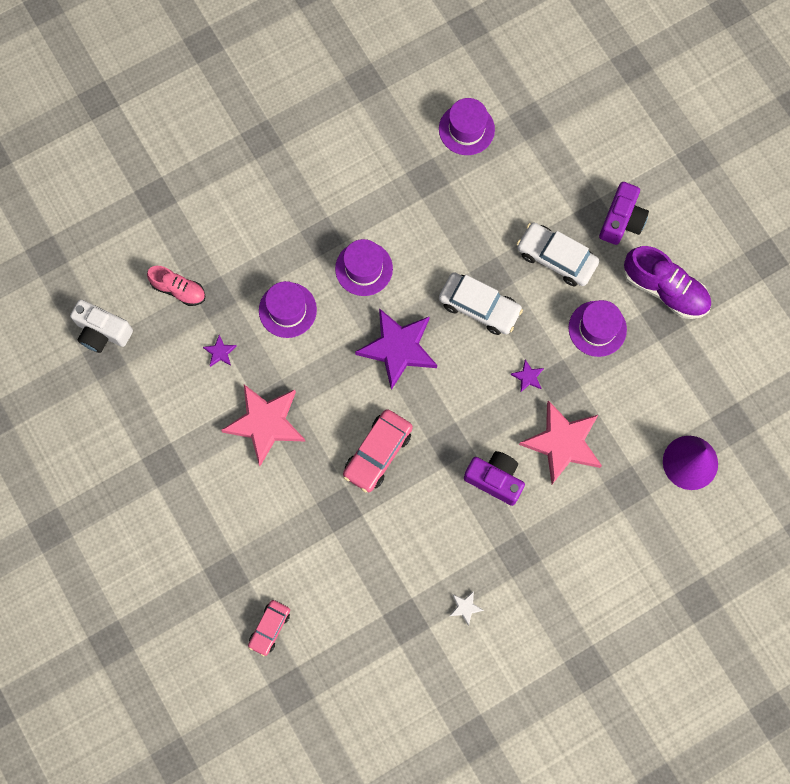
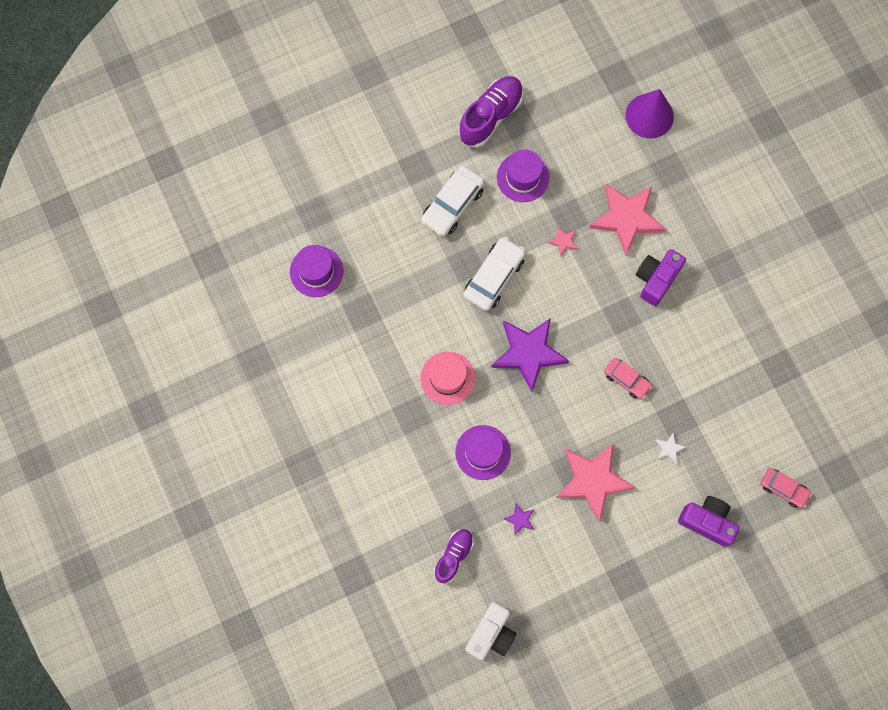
camera: 85 degrees left, 0 degrees up
pink shoe [147,266,205,306] -> purple shoe [434,529,474,583]
purple hat [335,239,393,296] -> pink hat [420,352,475,405]
pink car [343,409,413,492] -> pink car [604,358,652,399], size x0.63
white star [450,591,484,626] -> white star moved to [655,432,686,464]
purple star [511,360,544,392] -> pink star [548,227,578,257]
purple camera [599,182,649,245] -> purple camera moved to [678,496,739,546]

